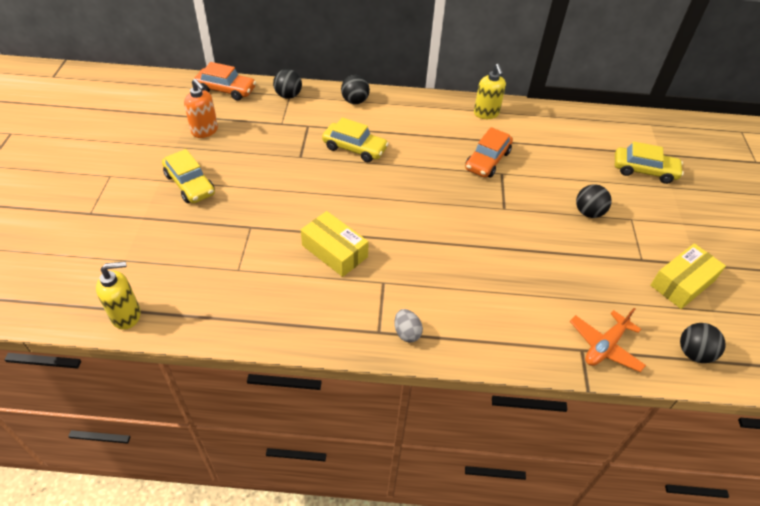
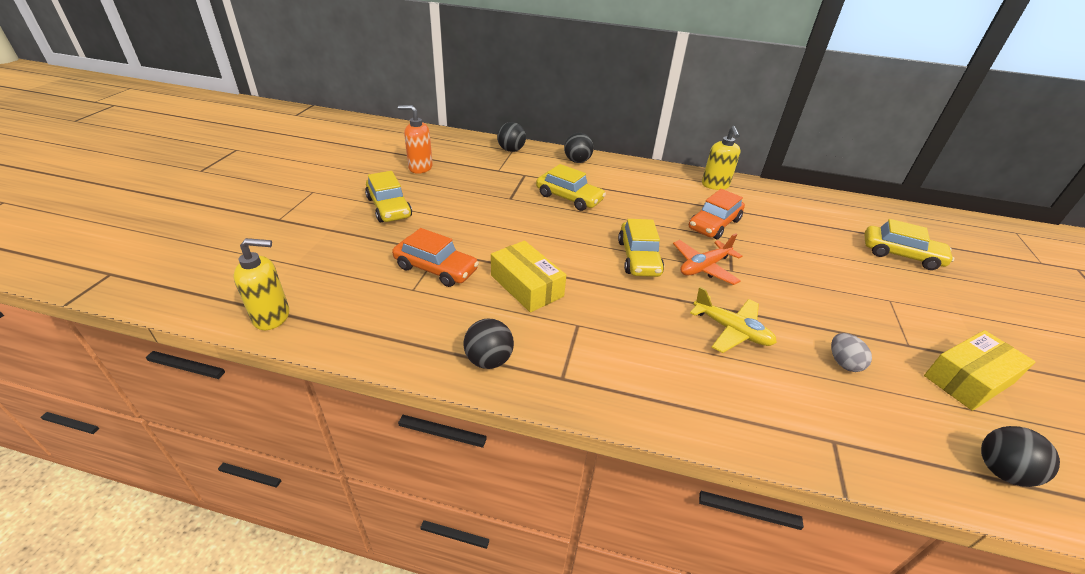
camera: 10 degrees right, 10 degrees down
orange soap dispenser [184,79,218,138] -> orange soap dispenser turned 135 degrees clockwise [398,105,433,174]
orange car [194,62,256,101] -> orange car moved to [392,228,479,287]
grey egg [394,309,423,343] -> grey egg moved to [831,333,872,372]
orange plane [570,308,646,372] -> orange plane moved to [673,234,742,285]
black ball [576,184,612,218] -> black ball moved to [463,319,514,369]
none -> yellow car [618,219,664,277]
none -> yellow plane [690,287,777,353]

